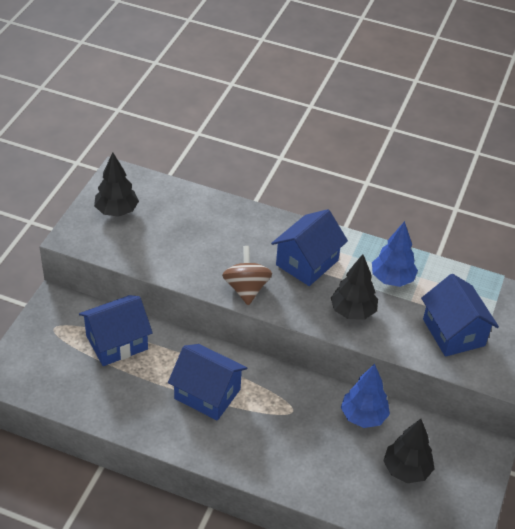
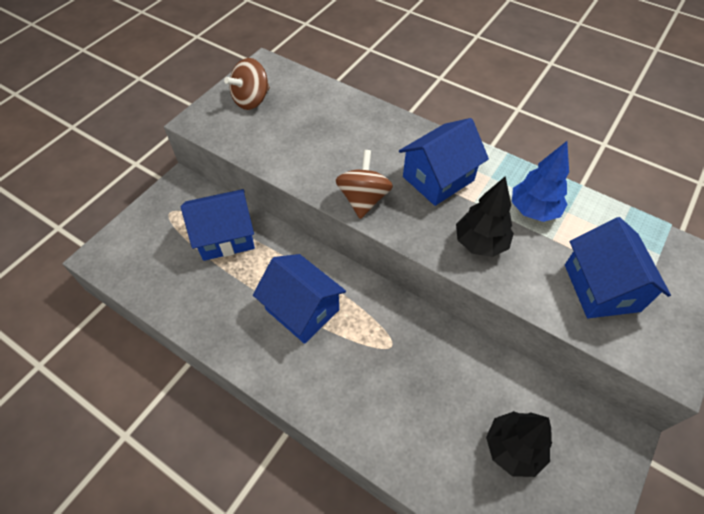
camera: 15 degrees right, 10 degrees up
black tree [94,152,139,217] -> brown spinning top [224,58,270,110]
blue tree [341,364,390,428] -> none

